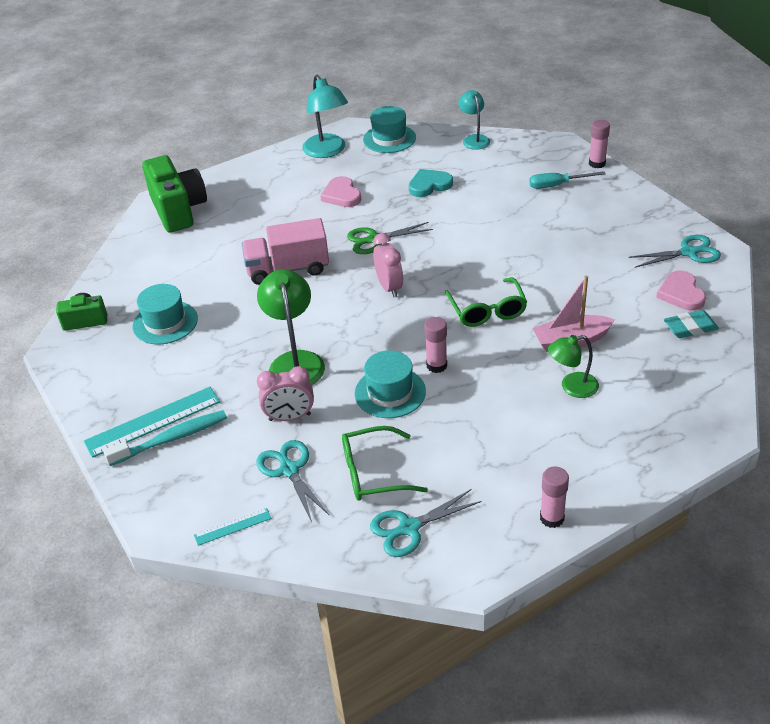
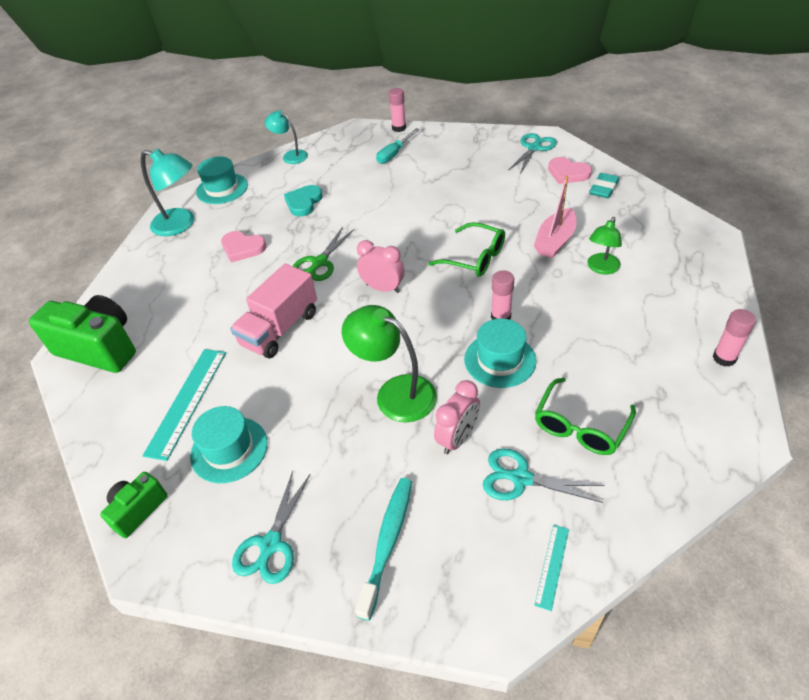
camera: 45 degrees left, 5 degrees up
turquoise ruler [84,387,220,458] -> turquoise ruler moved to [142,349,226,461]
turquoise scissors [370,489,482,557] -> turquoise scissors moved to [232,471,310,584]

